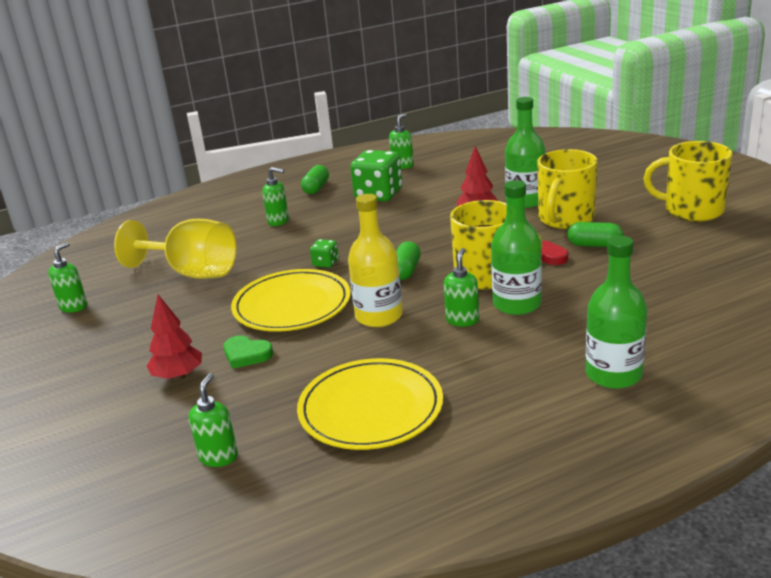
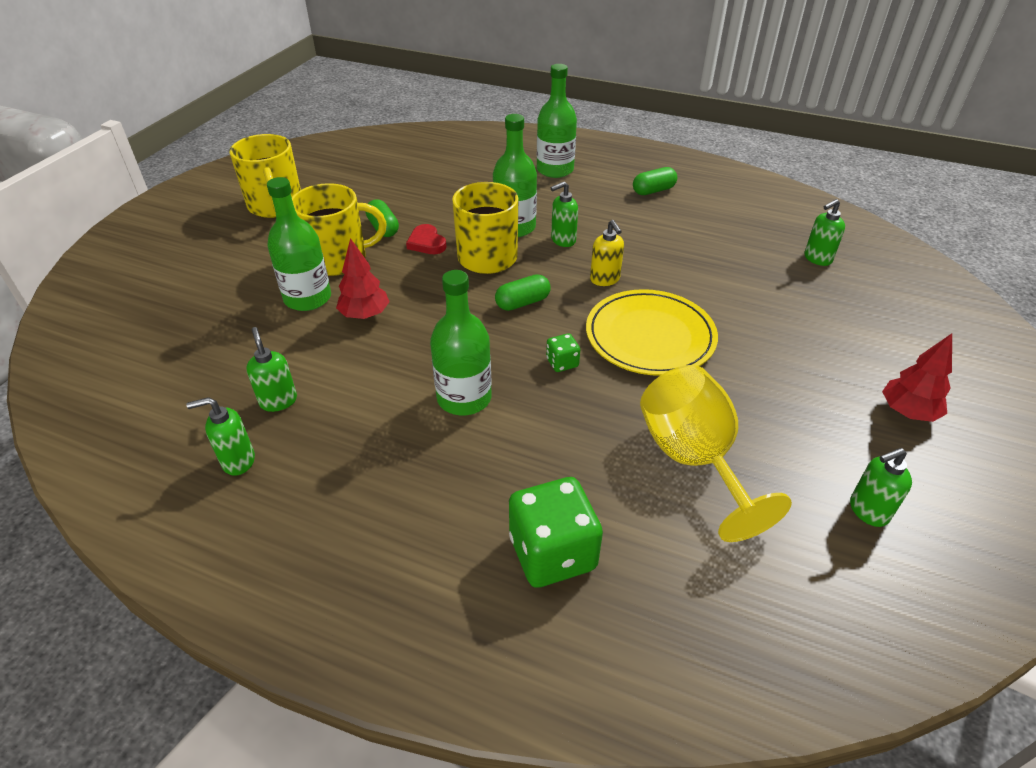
camera: 135 degrees left, 15 degrees up
red tree [147,295,202,380] -> red tree moved to [882,334,952,422]
green heart [224,335,273,369] -> none
green soap dispenser [262,167,289,226] -> green soap dispenser moved to [246,327,297,412]
yellow plate [297,358,443,450] -> none
green capsule [301,165,329,194] -> green capsule moved to [633,167,677,195]
yellow bottle [348,194,403,327] -> yellow soap dispenser [590,220,624,286]
green dice [350,150,402,202] -> green dice moved to [509,477,603,588]
none -> green bottle [430,270,492,415]

